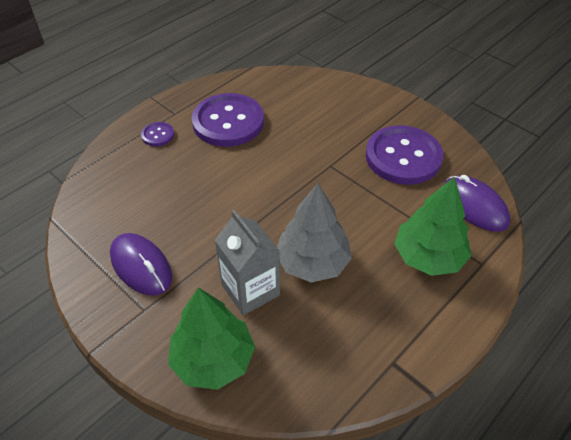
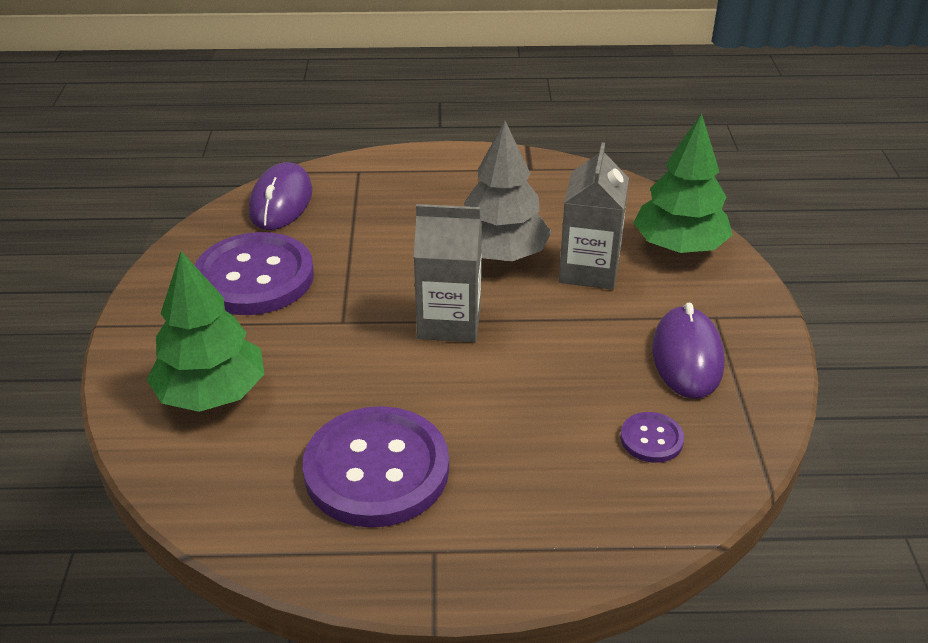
camera: 135 degrees left, 10 degrees down
purple button [141,122,174,146] -> purple button moved to [620,412,684,463]
green tree [394,177,472,276] -> green tree moved to [147,251,264,412]
none -> grey carton [414,204,482,342]

